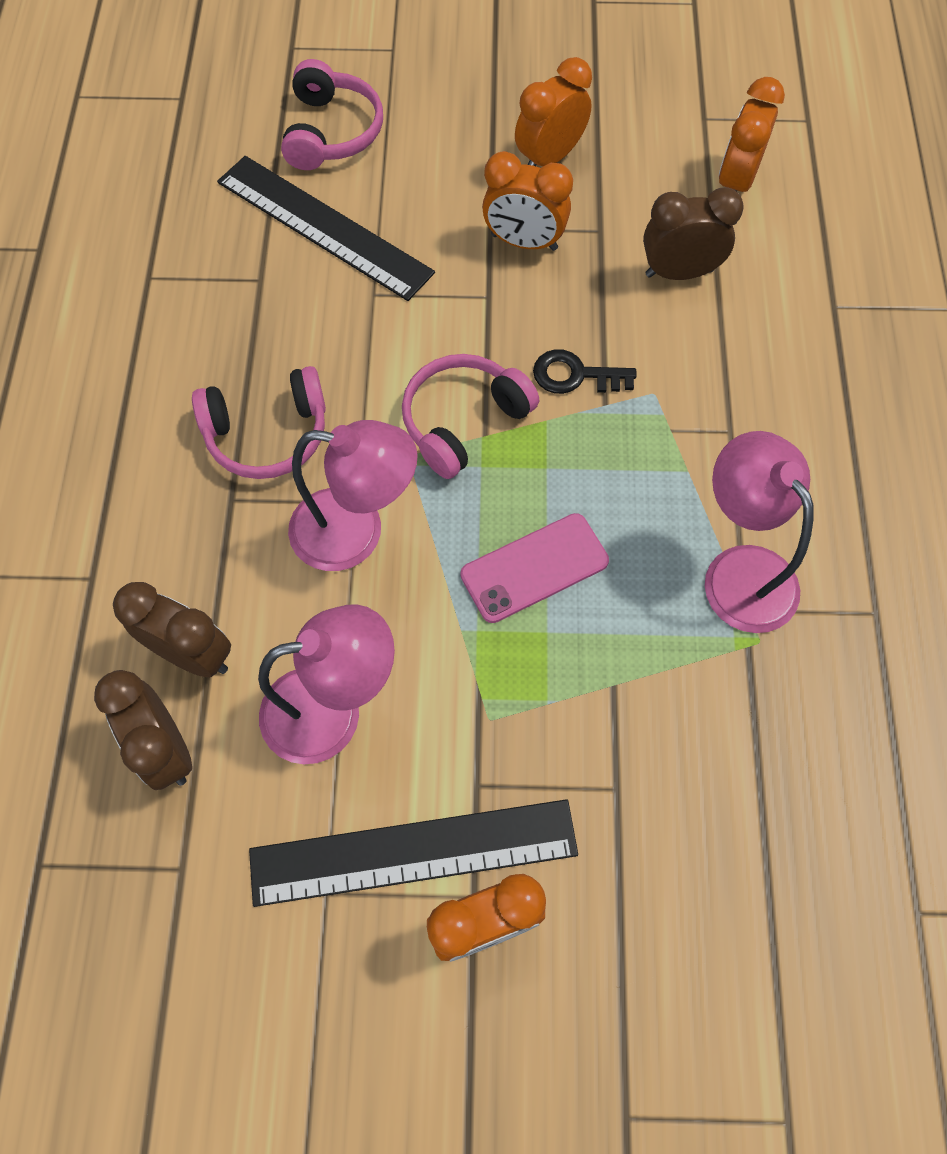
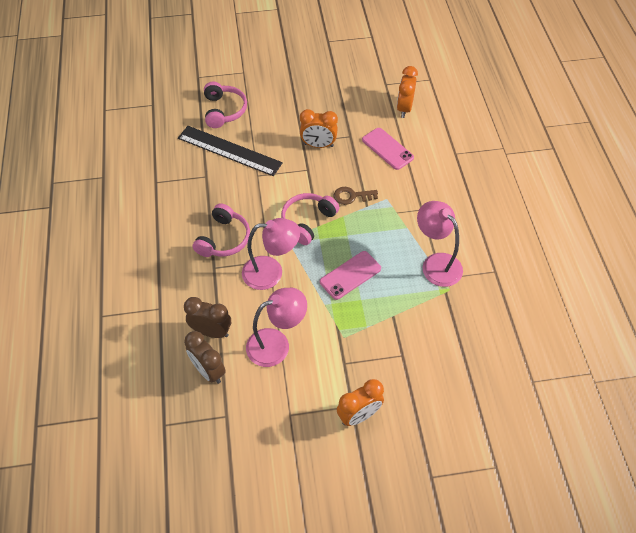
camera: 10 degrees left, 10 degrees down
pink headphones [192,366,326,479] -> pink headphones turned 45 degrees counterclockwise [193,203,250,257]
black ruler [249,799,578,907] -> none
orange clock [515,57,592,166] -> none
black key [533,349,637,394] -> brown key [334,187,378,205]
brown clock [643,187,744,280] -> pink phone [362,128,414,170]

